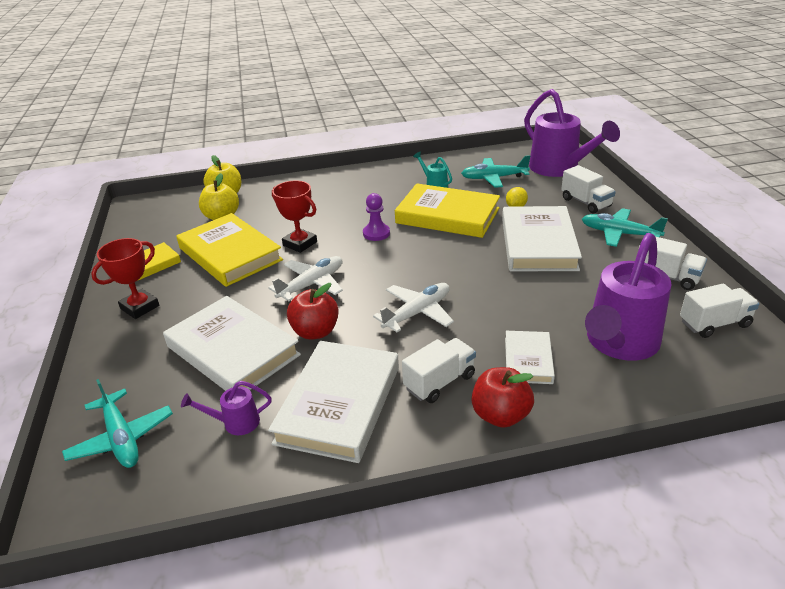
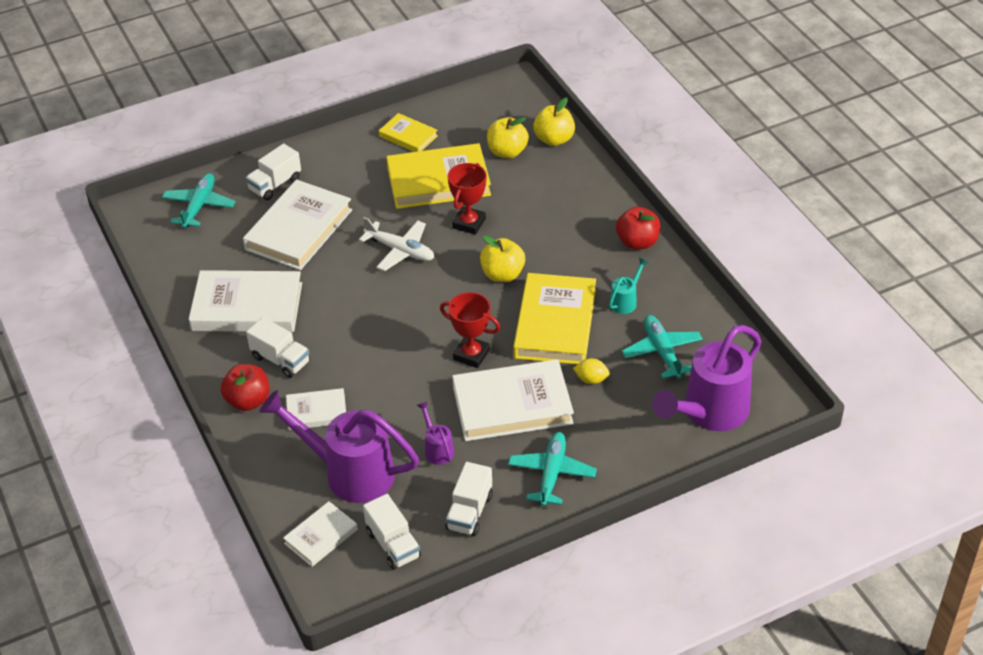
camera: 75 degrees right, 10 degrees up
turquoise plane [62,379,173,468] -> turquoise plane turned 150 degrees clockwise [162,173,236,228]
red trophy [91,238,159,319] -> red trophy moved to [440,292,500,368]
yellow book [176,213,283,287] -> yellow book turned 45 degrees clockwise [386,143,491,209]
purple watering can [181,381,272,435] -> purple watering can moved to [417,401,454,465]
red apple [287,283,339,340] -> red apple moved to [616,207,660,250]
purple pawn [363,193,390,241] -> yellow apple [480,235,525,282]
white plane [373,283,454,332] -> none
white truck [561,165,616,214] -> white truck moved to [245,144,301,200]
none -> white book [283,501,358,567]

